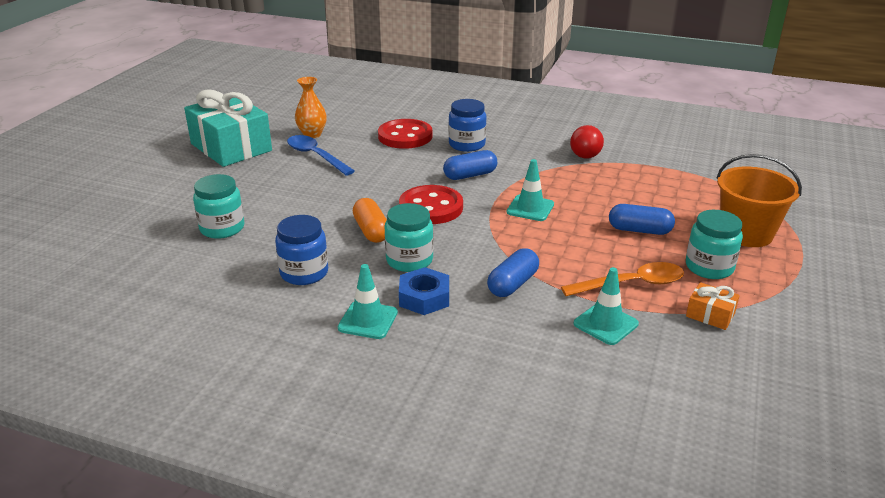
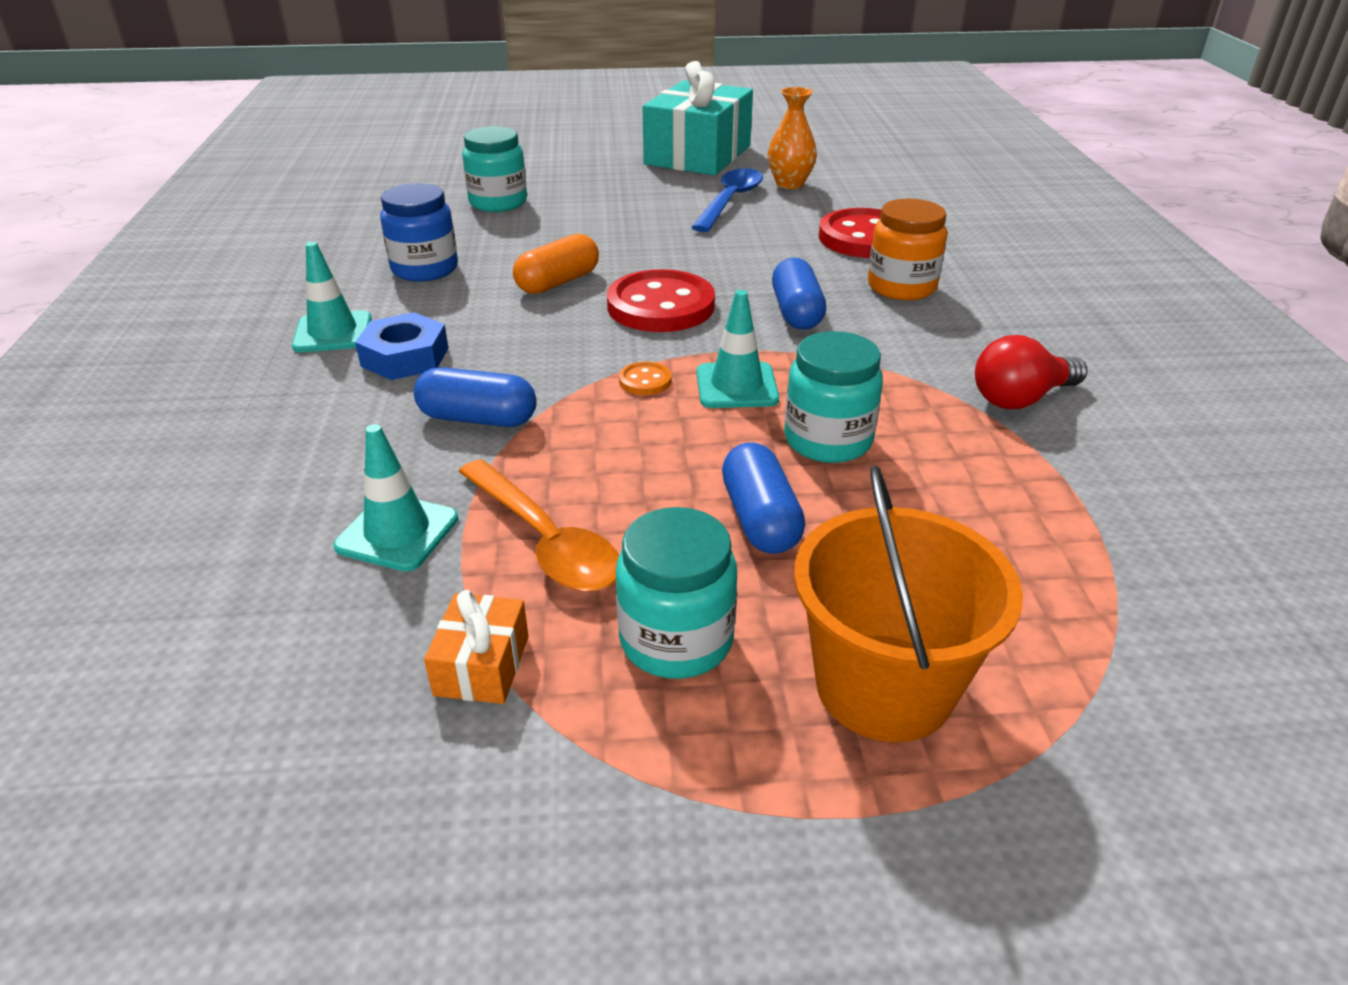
camera: 65 degrees right, 5 degrees up
turquoise jar [385,203,434,272] -> turquoise jar moved to [784,331,883,463]
blue capsule [443,150,497,180] -> blue capsule turned 45 degrees clockwise [772,258,826,330]
blue jar [448,99,486,152] -> orange jar [868,199,947,300]
none -> orange button [619,362,671,395]

